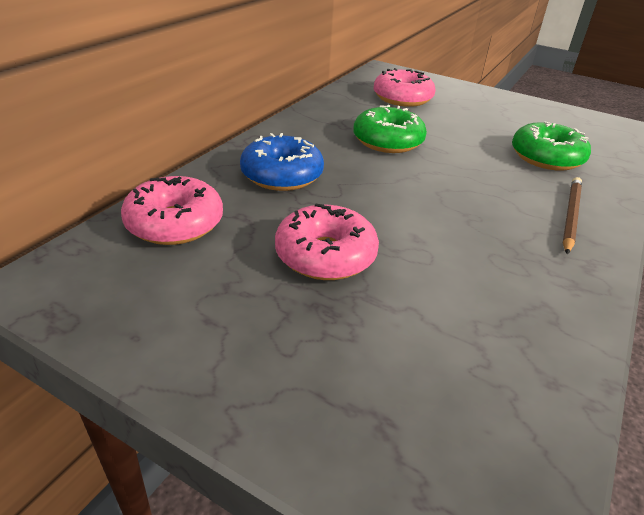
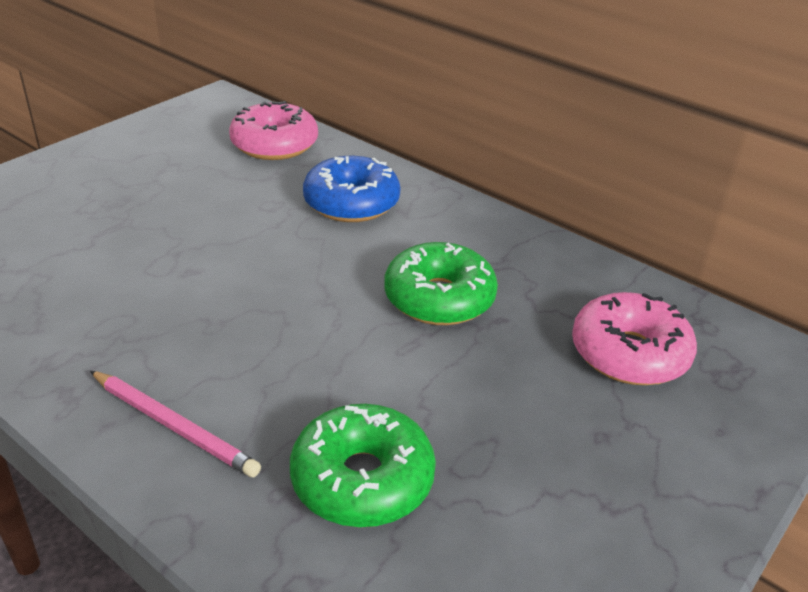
camera: 100 degrees right, 0 degrees up
pink donut [275,203,379,280] -> none
brown pencil [562,177,582,254] -> pink pencil [90,371,261,477]

